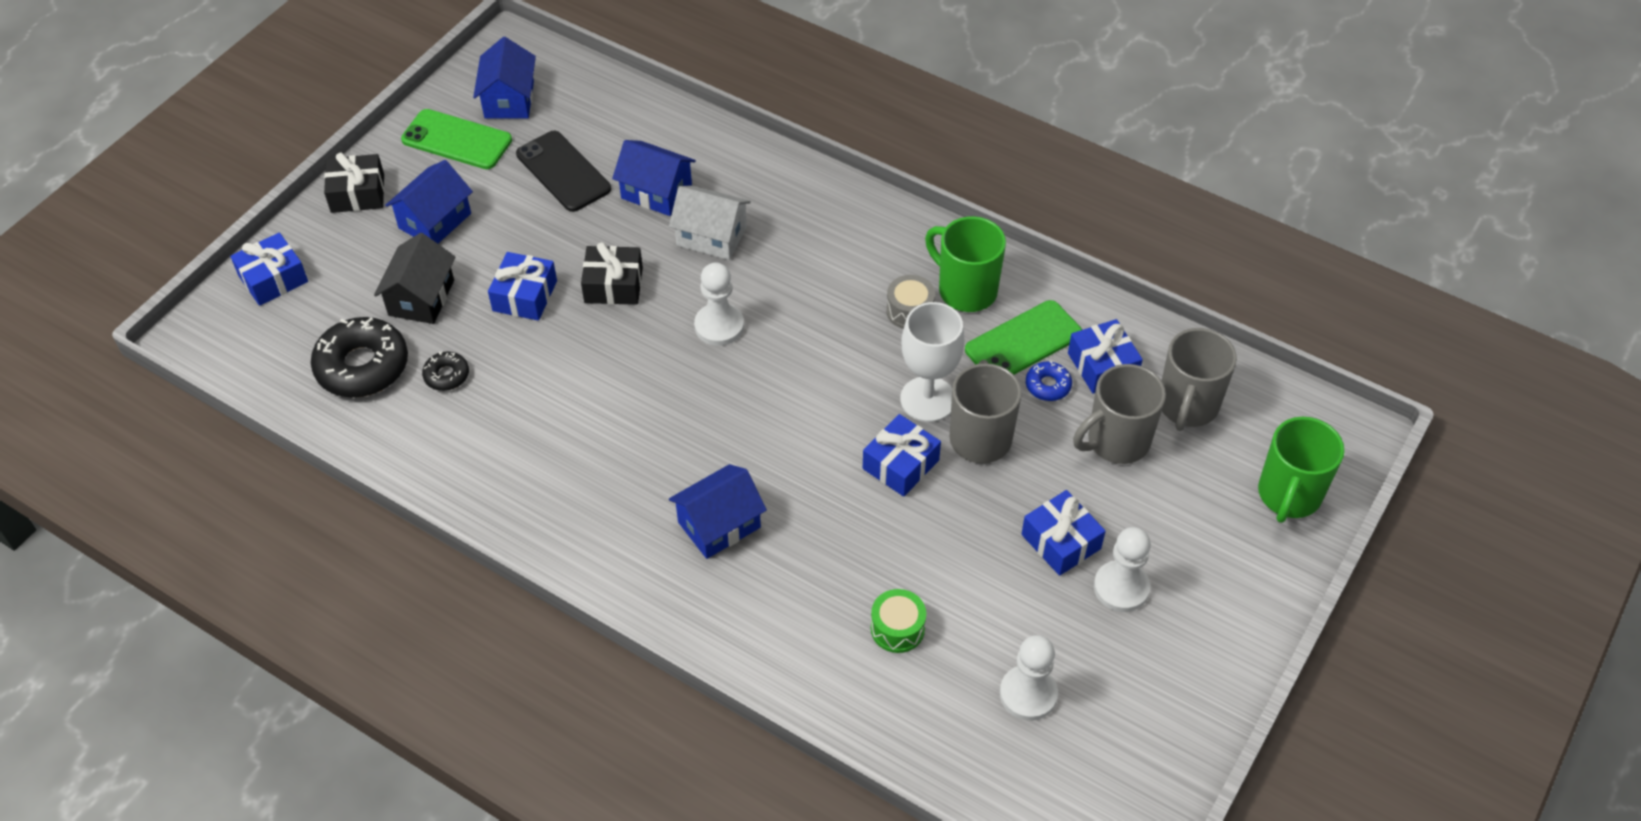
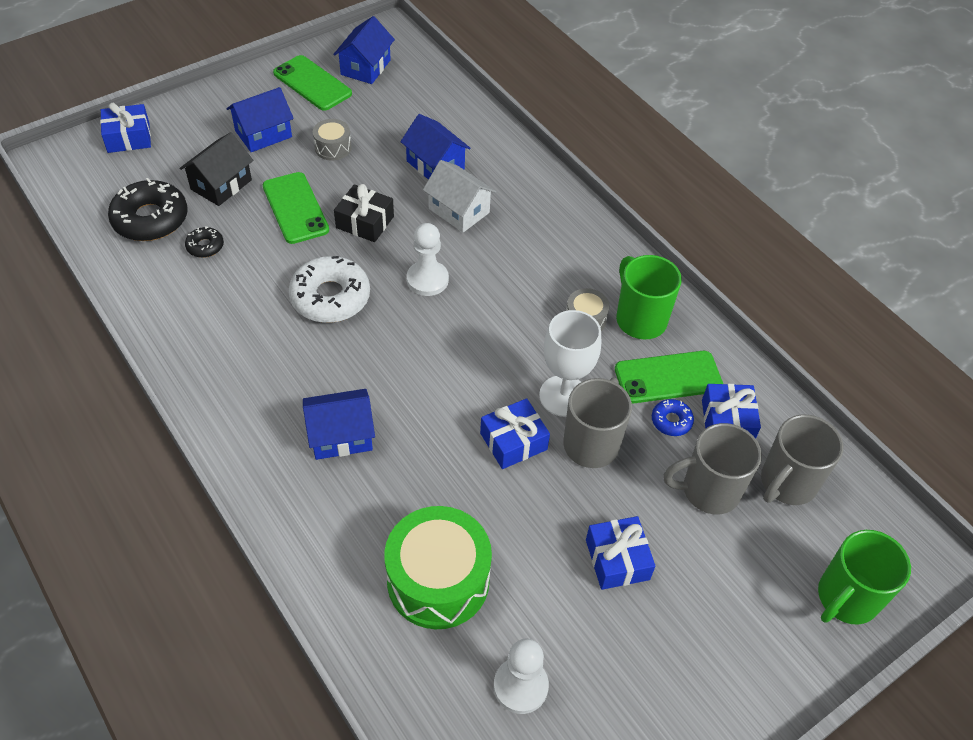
camera: 20 degrees right, 0 degrees up
black gift [324,152,384,213] -> none
blue gift [488,252,557,321] -> green phone [263,172,329,244]
black phone [516,131,611,212] -> none
green drum [871,589,926,653] -> green drum [384,506,492,629], size x2.05
white pawn [1094,527,1151,612] -> none
none -> white donut [289,256,370,323]
none -> grey drum [313,119,352,161]

